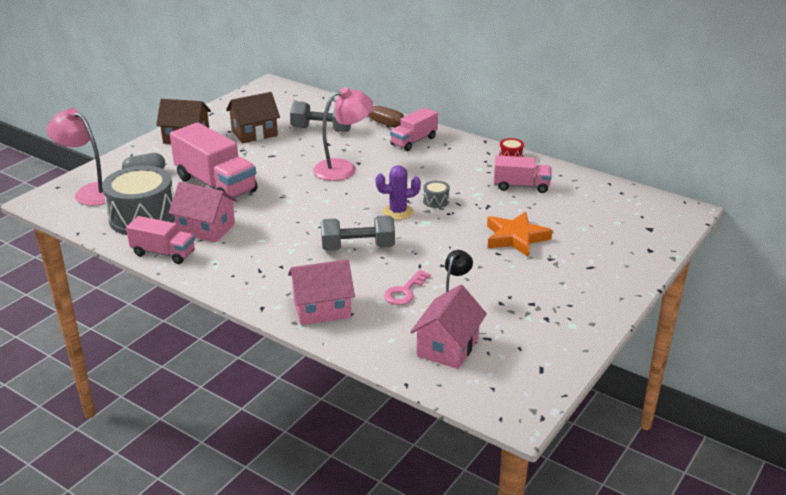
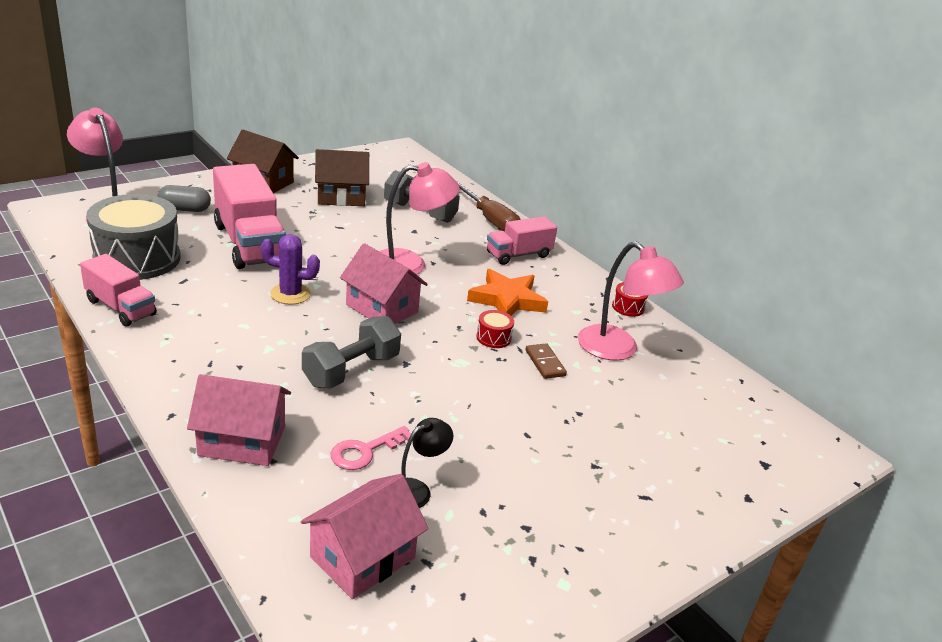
camera: 15 degrees right, 0 degrees up
pink house [169,182,238,243] -> pink house moved to [340,243,428,324]
grey dumbbell [321,215,395,251] -> grey dumbbell turned 60 degrees counterclockwise [302,316,401,388]
purple cactus [376,165,421,220] -> purple cactus moved to [261,234,320,305]
grey drum [423,181,450,208] -> red drum [476,310,514,348]
orange star [487,212,552,257] -> orange star moved to [467,269,548,316]
pink truck [494,155,552,193] -> pink lamp [578,241,684,360]
none -> brown domino [525,343,567,379]

